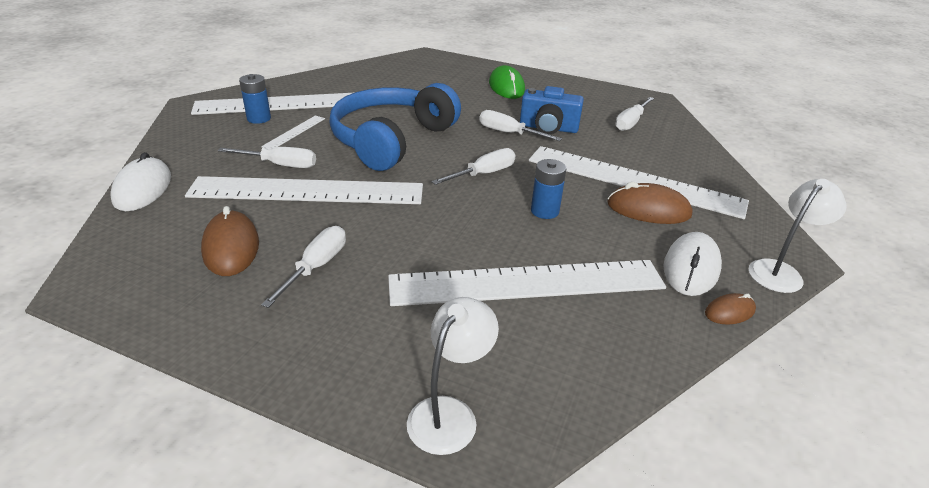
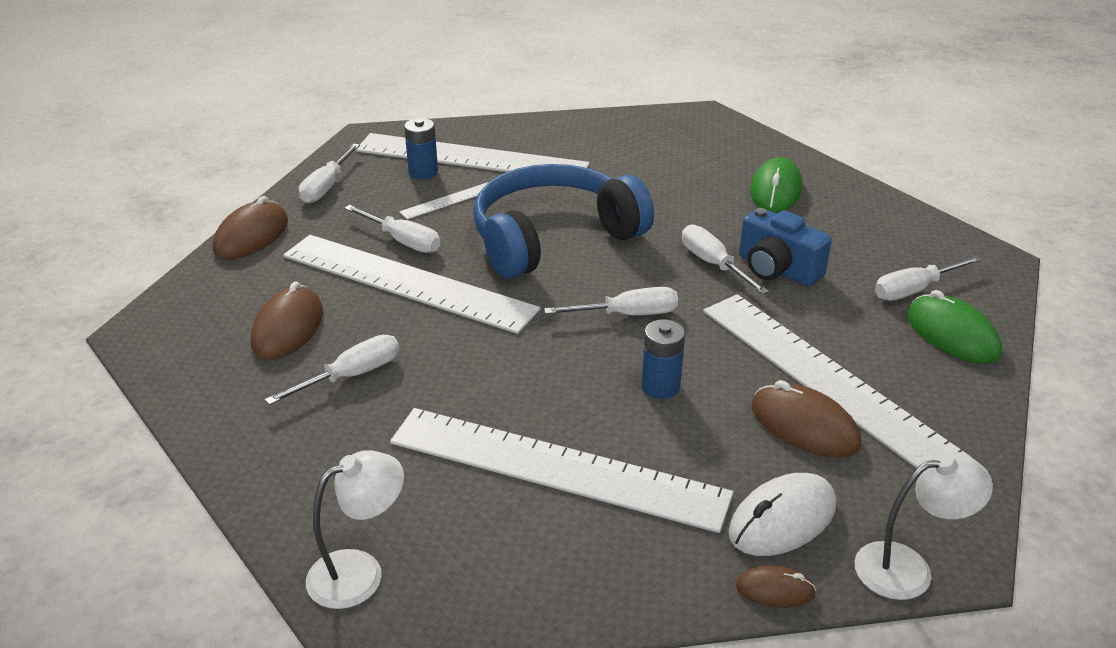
camera: 30 degrees right, 0 degrees up
white mouse [111,152,171,211] -> brown mouse [213,196,288,259]
none -> white screwdriver [299,144,360,203]
none -> green mouse [907,290,1002,364]

